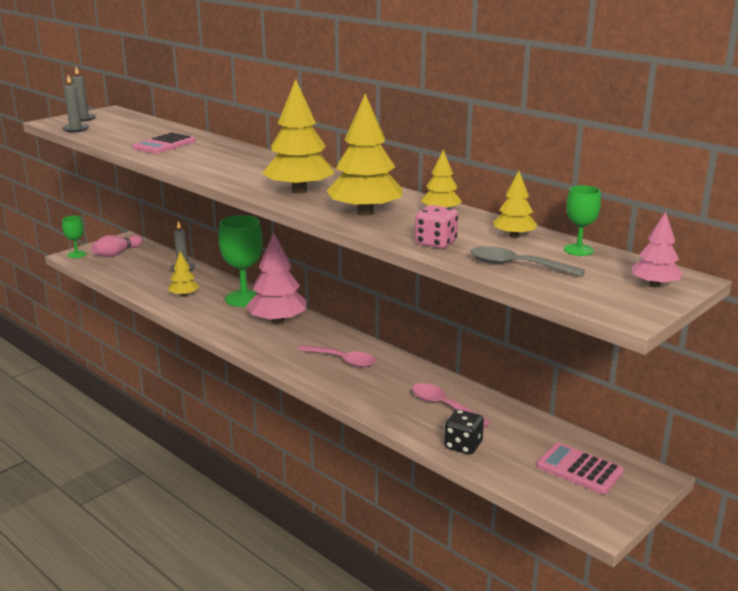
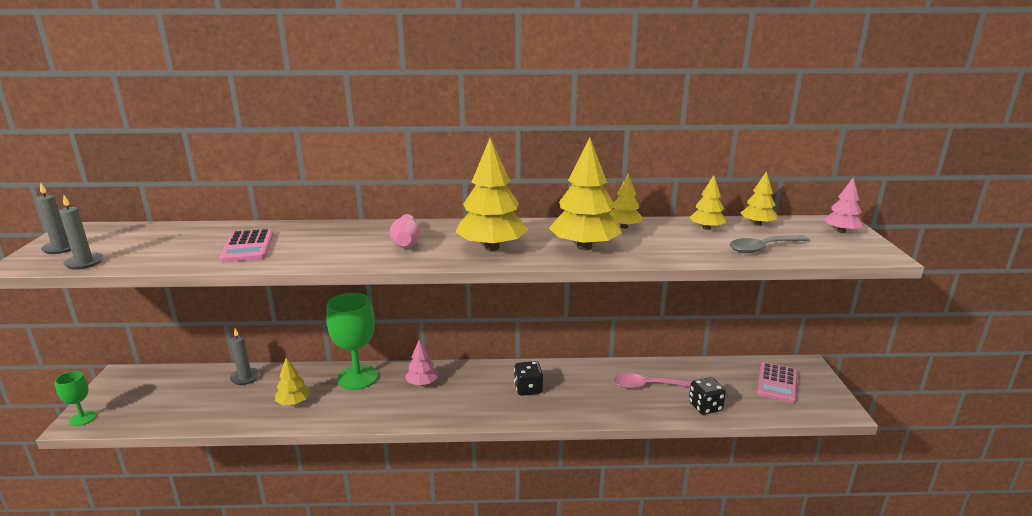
camera: 45 degrees left, 0 degrees up
pink bowling pin [91,235,143,257] -> pink bowling pin moved to [390,214,420,248]
pink tree [246,232,307,324] -> pink tree [405,340,438,386], size x0.54
pink spoon [298,345,376,367] -> black dice [514,361,543,396]
pink dice [415,205,458,249] -> none
pink calculator [536,443,624,494] -> pink calculator turned 60 degrees counterclockwise [757,362,797,403]
green goblet [564,185,601,256] -> yellow tree [740,171,777,226]

